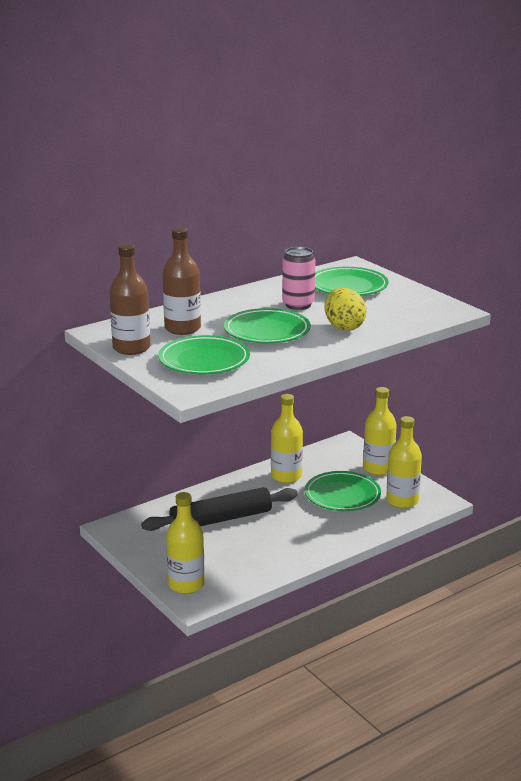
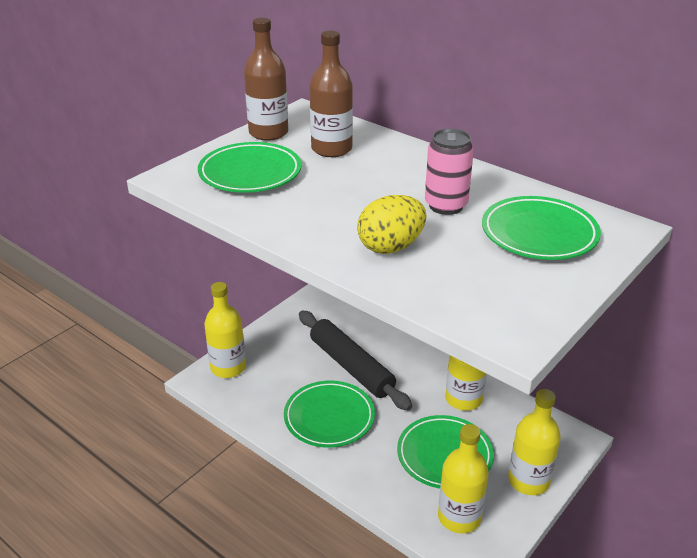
camera: 75 degrees right, 10 degrees up
green plate [224,308,311,343] -> green plate moved to [284,381,375,448]

